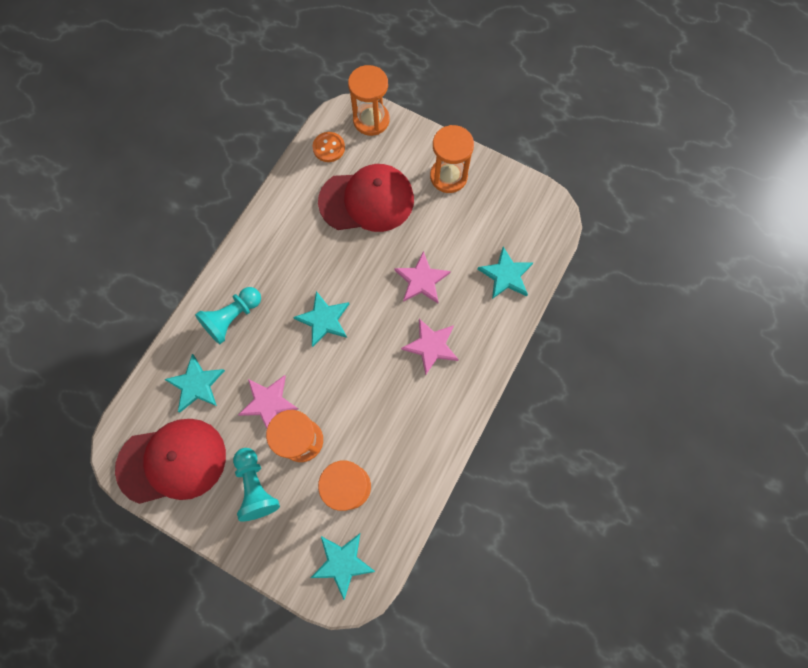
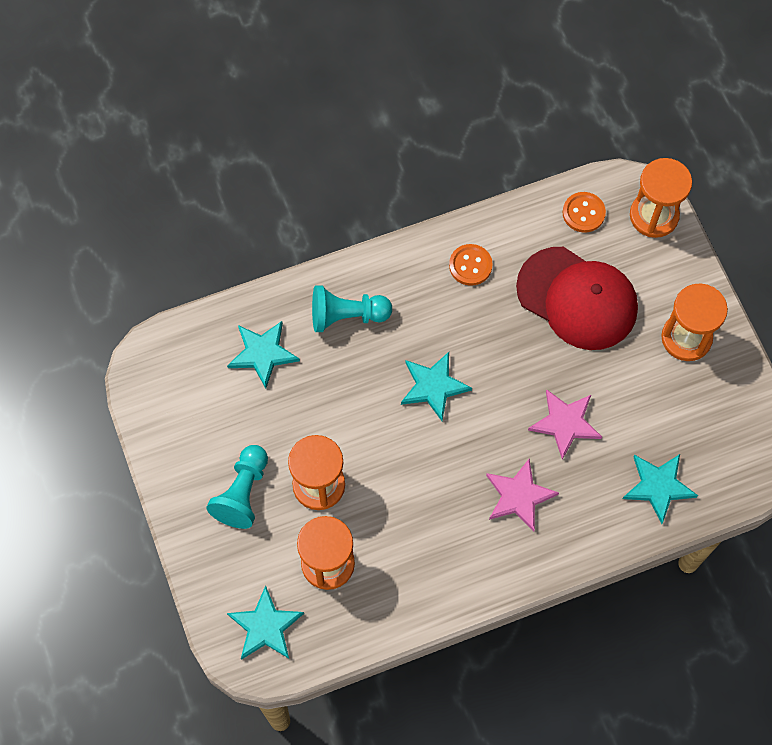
camera: 40 degrees right, 5 degrees down
red cap [115,419,226,504] -> none
pink star [238,375,298,428] -> none
none -> orange button [449,244,493,286]

